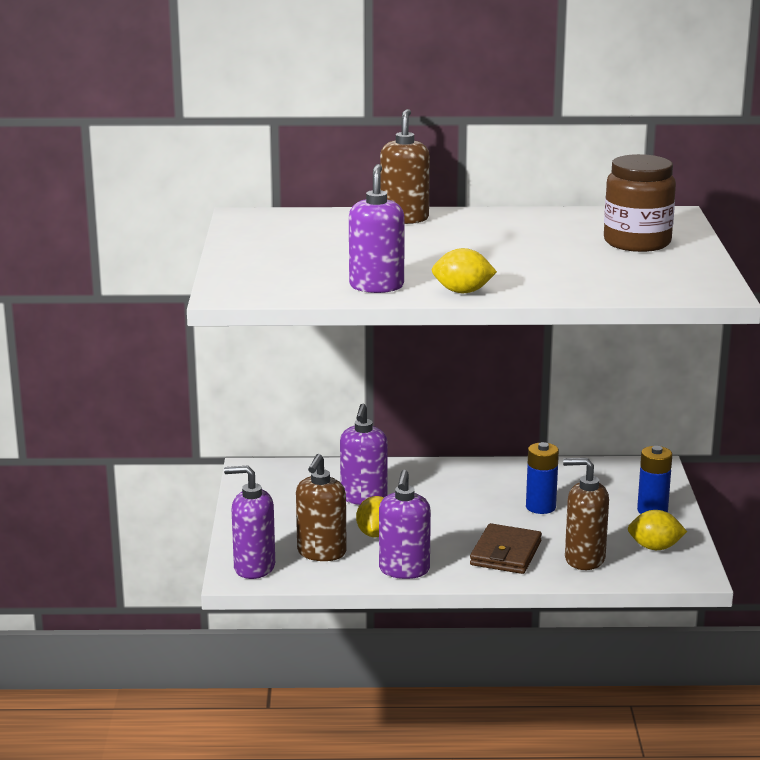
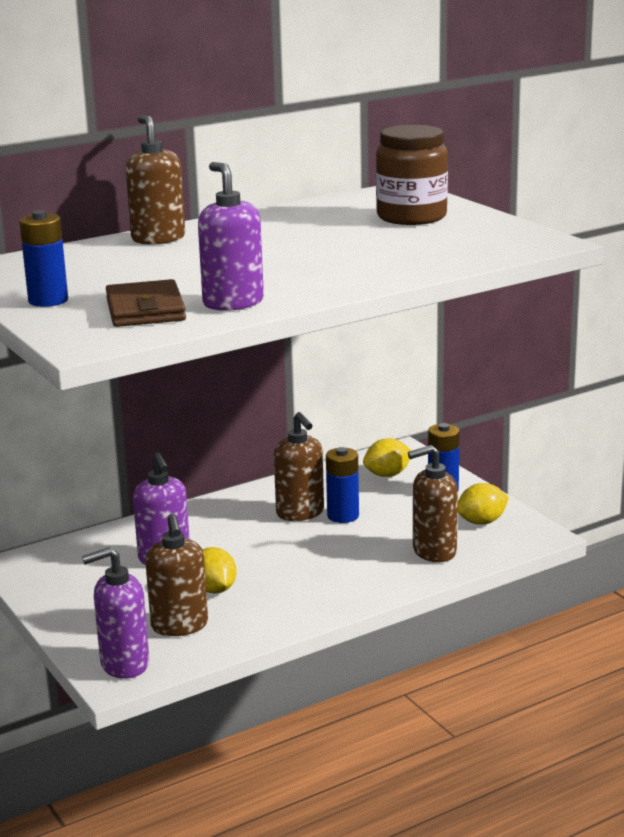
camera: 30 degrees left, 0 degrees up
purple soap dispenser [379,470,431,579] -> none
yellow lemon [432,248,497,293] -> yellow lemon moved to [363,438,412,477]
brown wallet [470,523,542,574] -> brown wallet moved to [106,279,186,327]
none -> blue battery [19,210,68,307]
none -> brown soap dispenser [274,412,324,521]

